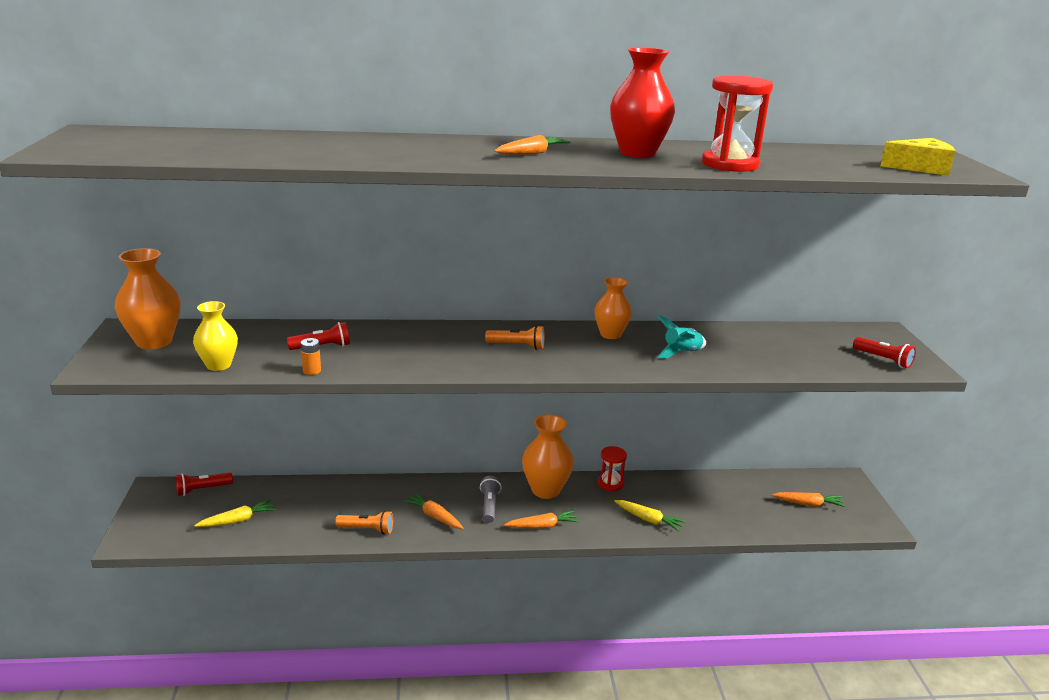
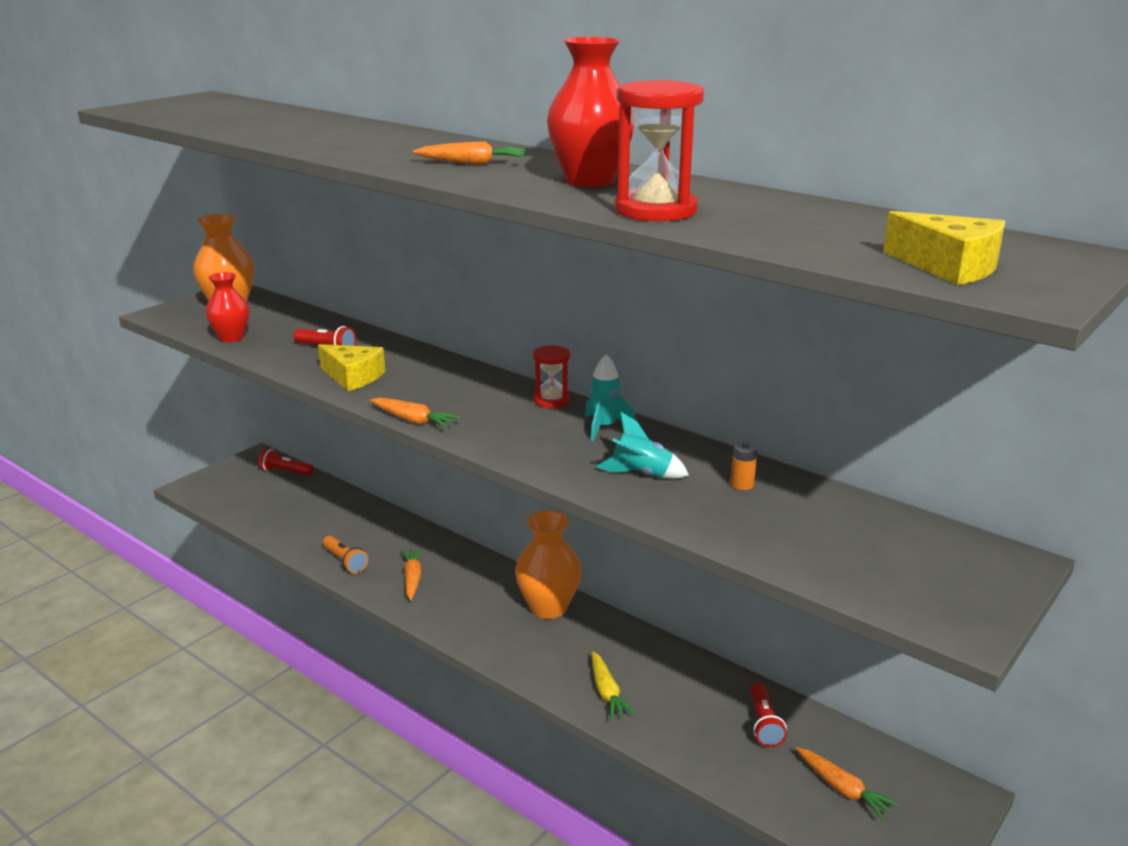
camera: 45 degrees right, 0 degrees up
yellow vase [193,301,238,371] -> red vase [206,272,249,342]
yellow carrot [194,500,275,527] -> none
orange battery [301,338,321,375] -> orange battery moved to [730,441,758,490]
grey flashlight [480,476,502,523] -> none
orange flashlight [485,325,544,350] -> none
orange carrot [504,510,579,529] -> orange carrot moved to [370,398,460,428]
orange vase [594,277,632,339] -> turquoise rocket [585,355,636,441]
red hourglass [598,446,627,491] -> red hourglass moved to [533,345,570,408]
red flashlight [853,337,916,368] -> red flashlight moved to [750,682,787,747]
none -> yellow cheese [318,344,385,391]

